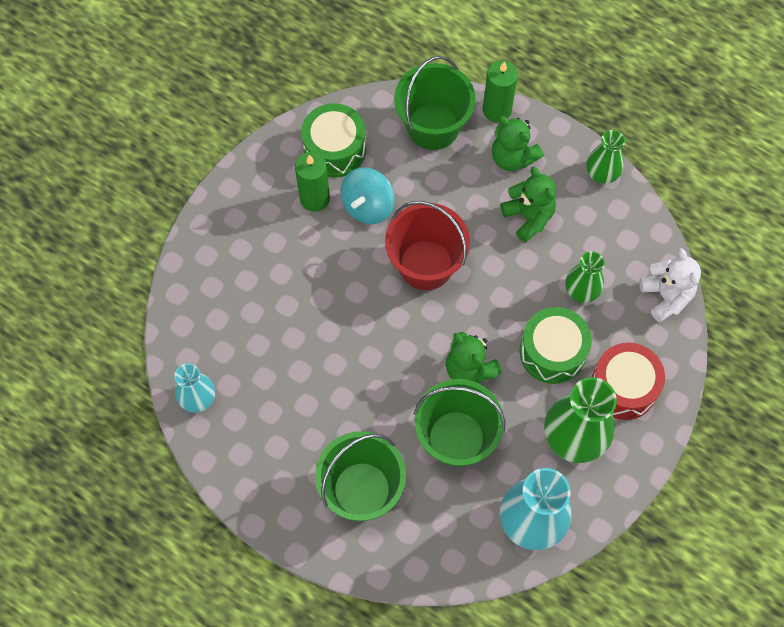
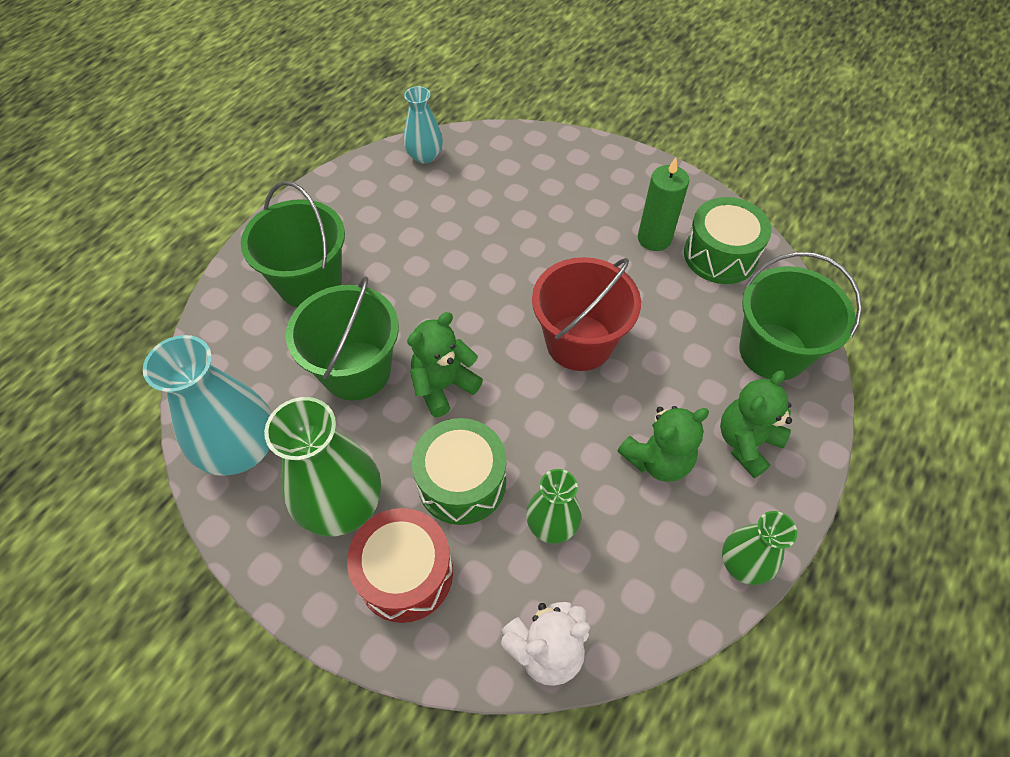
camera: 90 degrees right, 10 degrees down
turquoise spinning top [341,167,395,224] -> none
green candle [483,60,518,122] -> none

